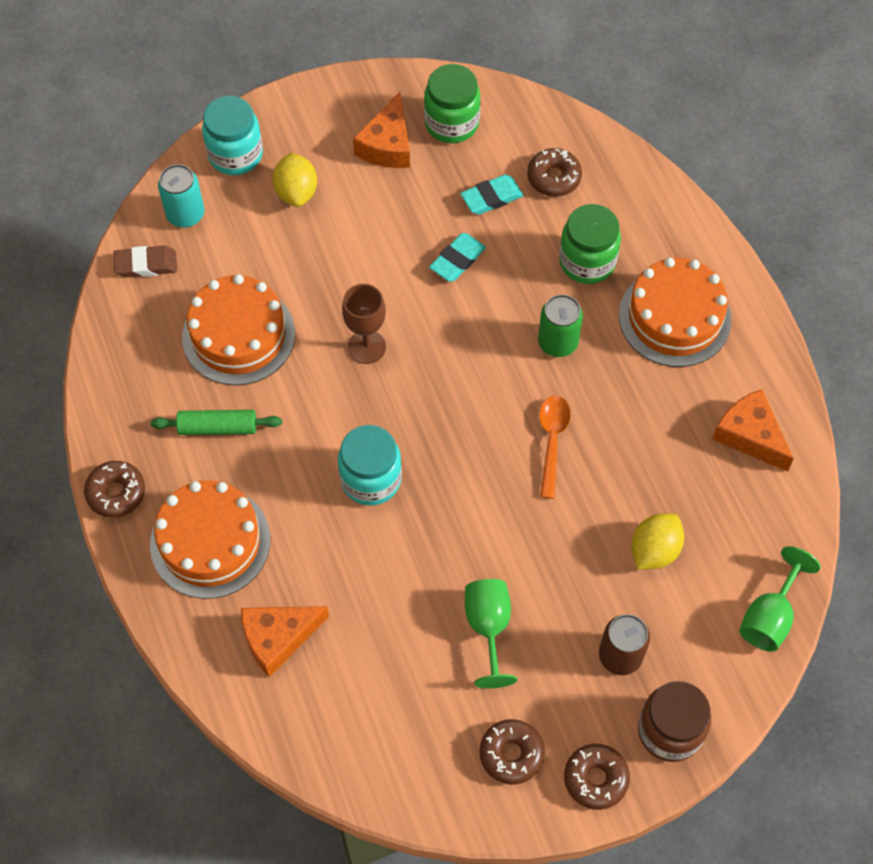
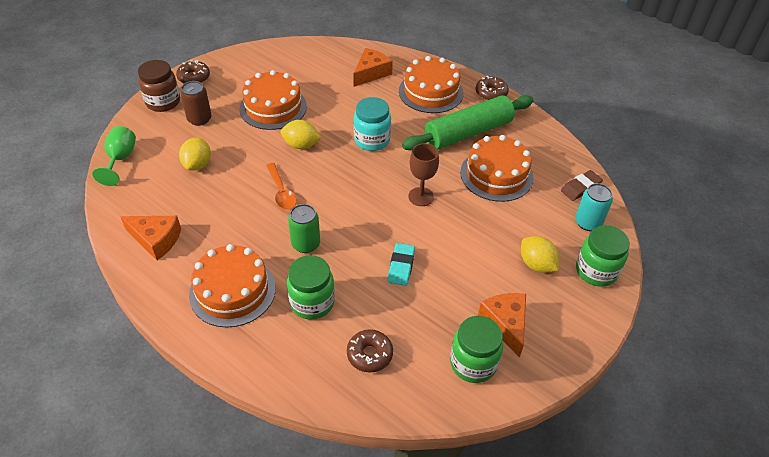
camera: 150 degrees right, 15 degrees down
green rolling pin [151,410,282,435] -> green rolling pin [402,95,534,150], size x1.98
turquoise jar [202,96,263,175] -> green jar [576,225,630,287]
turquoise eraser [461,175,523,215] -> none
green goblet [465,579,517,688] -> orange cake [239,70,307,130]
brown donut [479,719,545,785] -> none
none -> yellow lemon [281,120,321,149]

